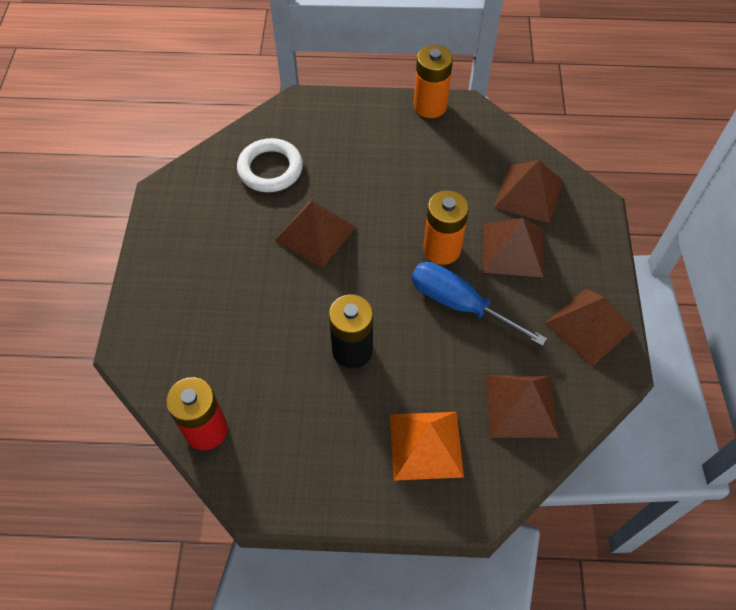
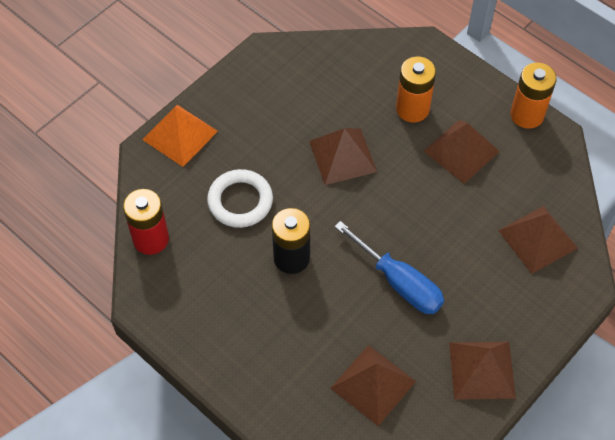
camera: 40 degrees right, 0 degrees up
white ring [237,138,303,192] -> white ring moved to [207,169,273,228]
orange pyramid [390,412,464,481] -> orange pyramid moved to [142,105,218,167]
blue screwdriver [412,262,547,346] -> blue screwdriver turned 150 degrees clockwise [334,221,444,314]
orange battery [423,190,469,265] -> orange battery moved to [396,57,436,122]
brown pyramid [483,218,544,278] -> brown pyramid moved to [424,120,500,184]

